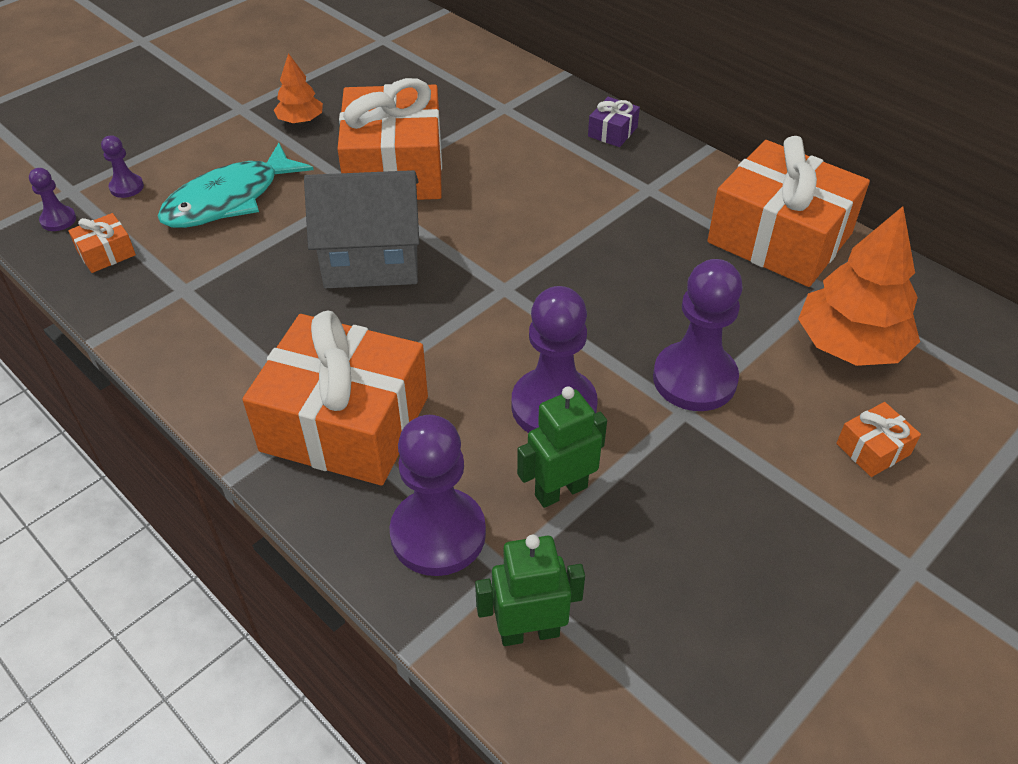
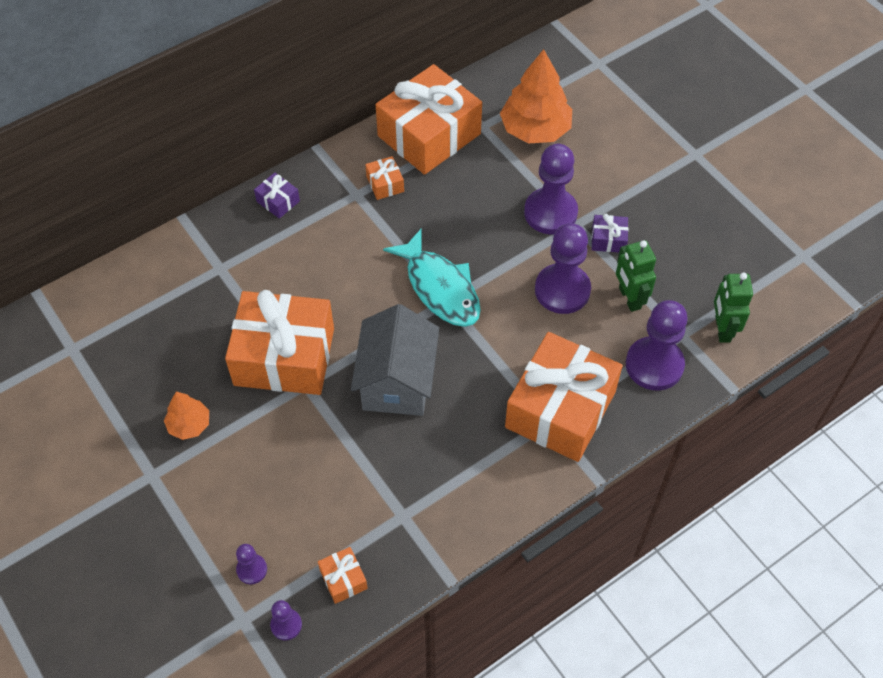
camera: 80 degrees left, 10 degrees up
turquoise fish [158,143,314,228] -> turquoise fish moved to [383,229,481,327]
orange gift [836,402,921,477] -> orange gift moved to [365,156,404,200]
none -> purple gift [592,213,628,253]

